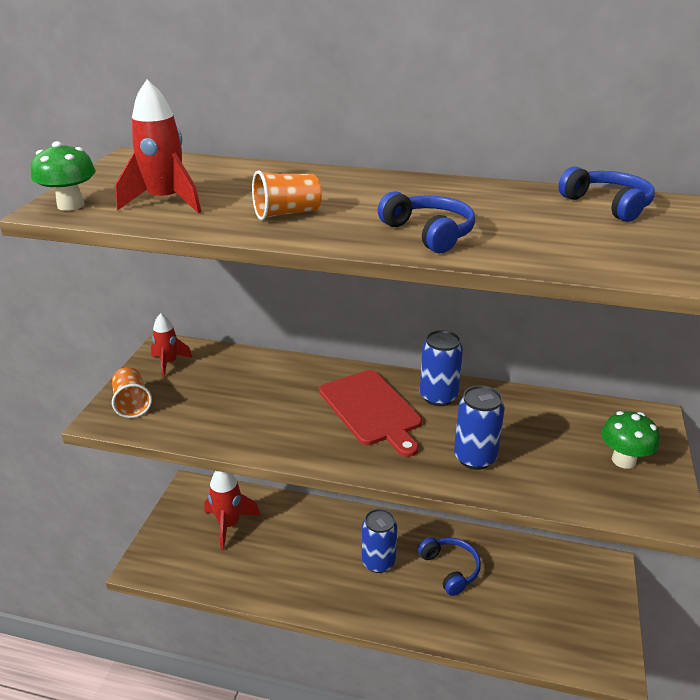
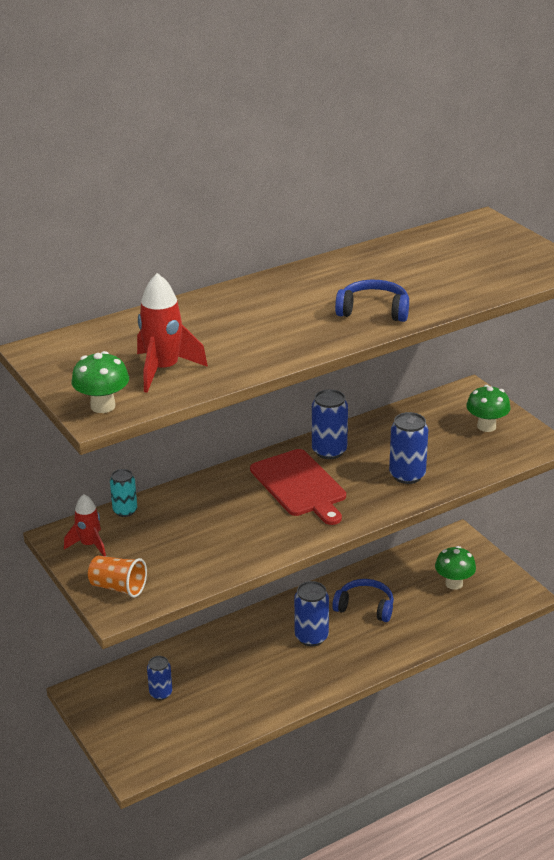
camera: 45 degrees left, 0 degrees up
red rocket [204,471,260,551] -> blue can [147,656,172,700]
orange cup [252,170,322,220] -> none
red cutting board [319,370,422,457] -> red cutting board turned 45 degrees clockwise [250,449,346,525]
blue headphones [558,166,655,222] -> none
none -> turquoise can [110,469,137,517]
none -> green mushroom [435,546,476,590]

